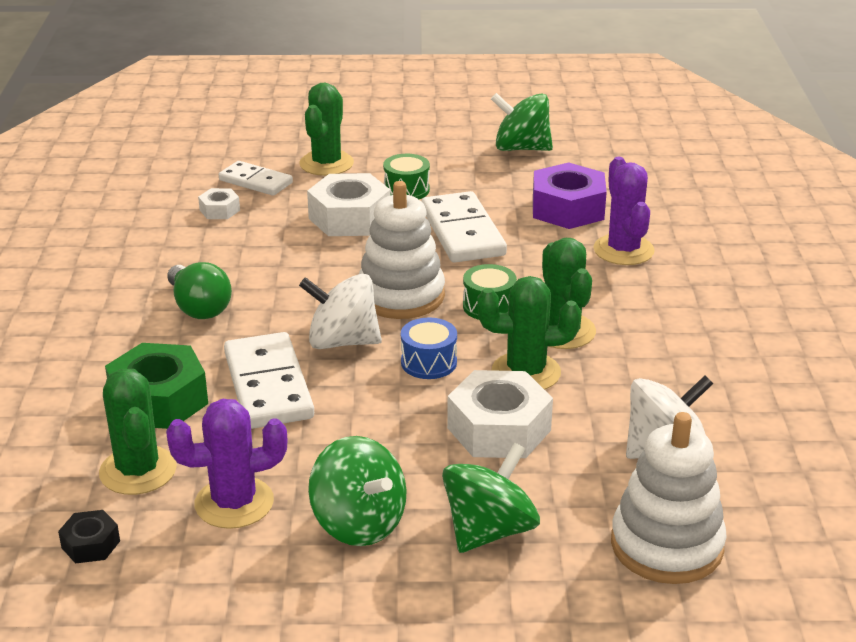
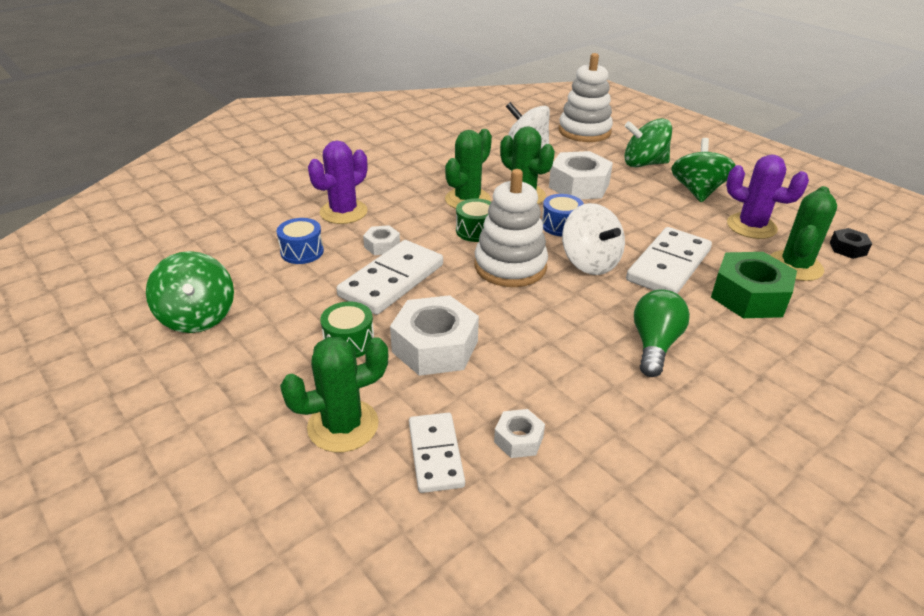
camera: 130 degrees left, 5 degrees up
purple nut [533,162,607,229] -> blue drum [276,218,324,264]
none -> white nut [363,225,400,255]

